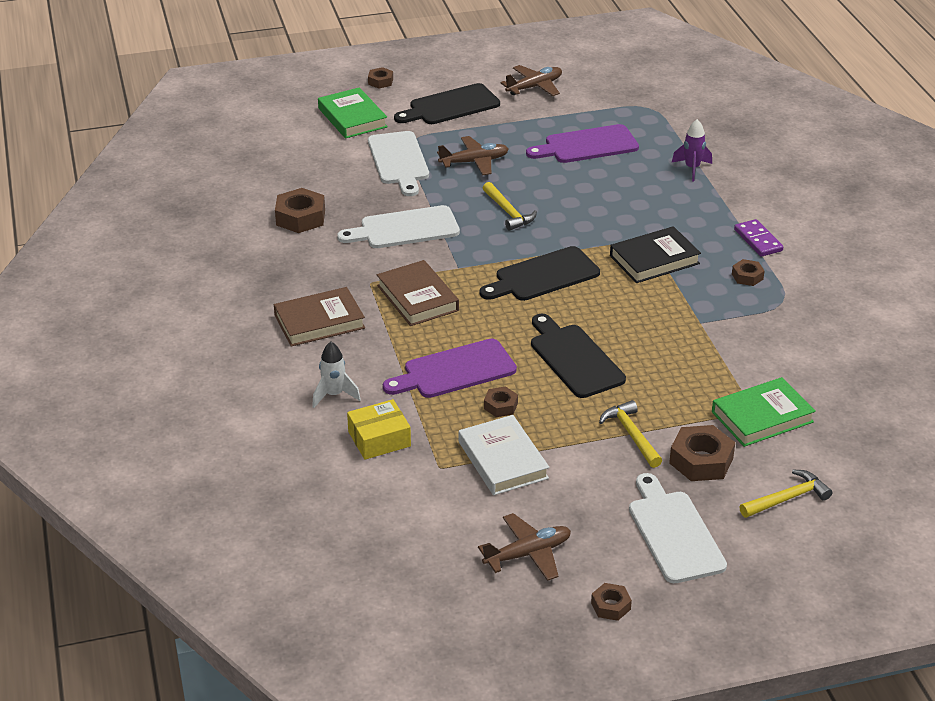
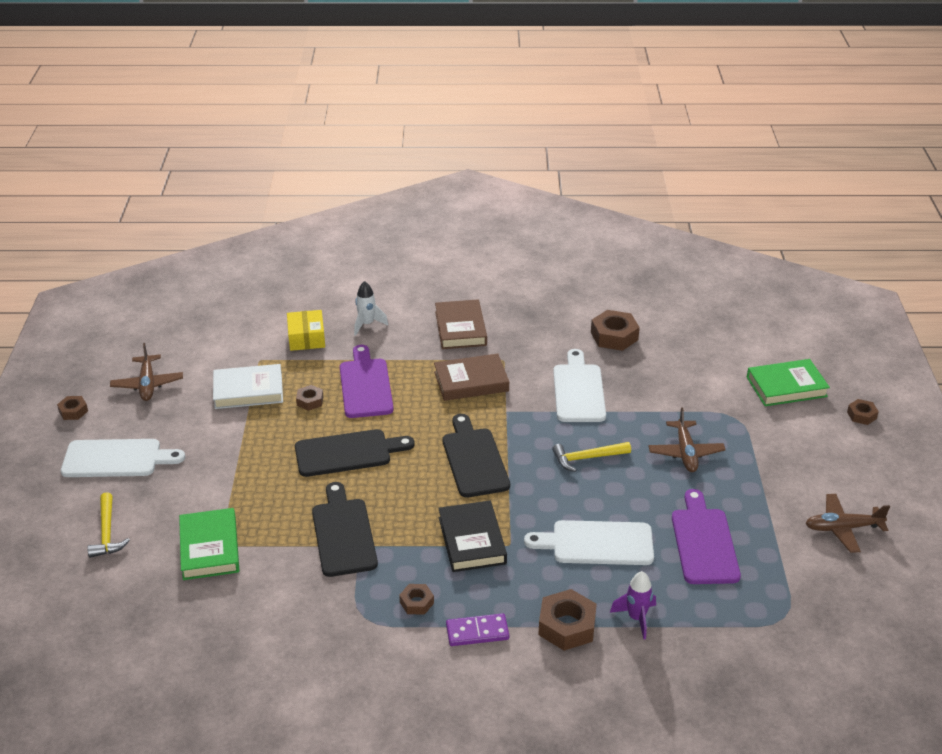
camera: 105 degrees right, 0 degrees up
white cutting board [368,131,429,196] -> white cutting board moved to [524,520,654,565]
black cutting board [394,83,500,124] -> black cutting board moved to [312,482,378,577]
brown plane [501,65,562,96] -> brown plane turned 105 degrees clockwise [805,494,890,553]
yellow hammer [599,400,662,468] -> none
brown nut [669,425,735,481] -> brown nut moved to [538,589,597,651]

